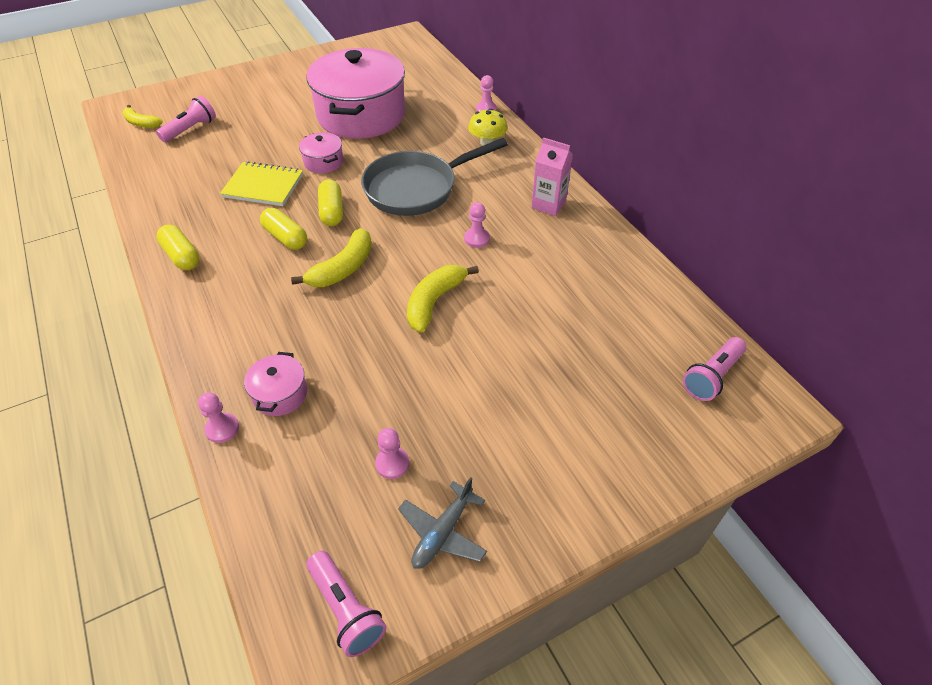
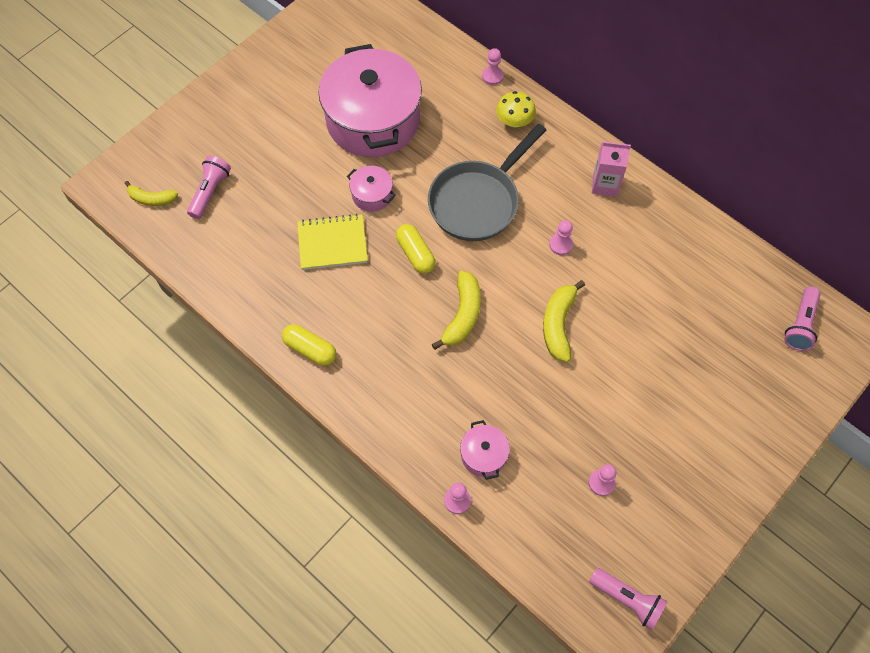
camera: 20 degrees left, 15 degrees up
yellow capsule [260,208,307,250] -> none
grey plane [398,477,487,569] -> none

